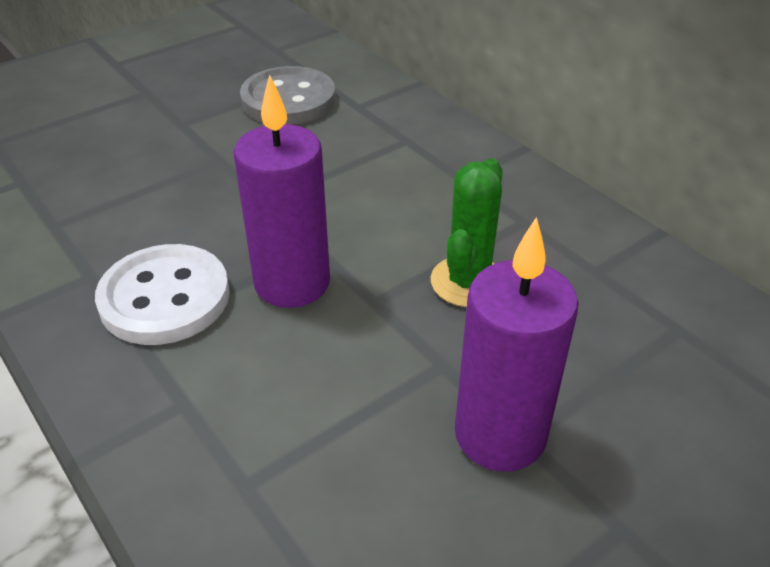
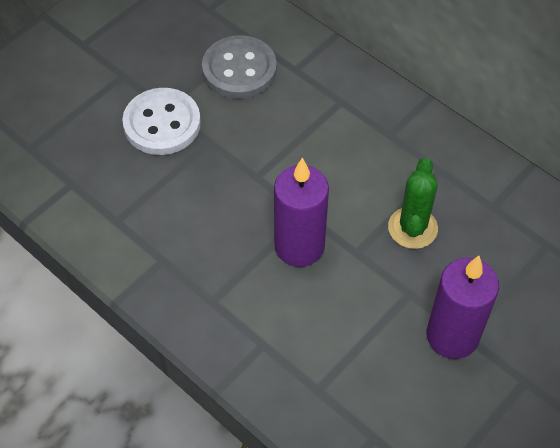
camera: 10 degrees left, 15 degrees up
white button [95,244,230,345] -> white button moved to [122,88,201,155]

